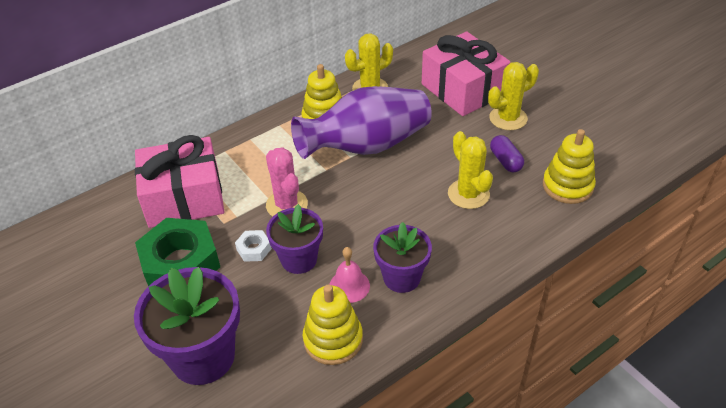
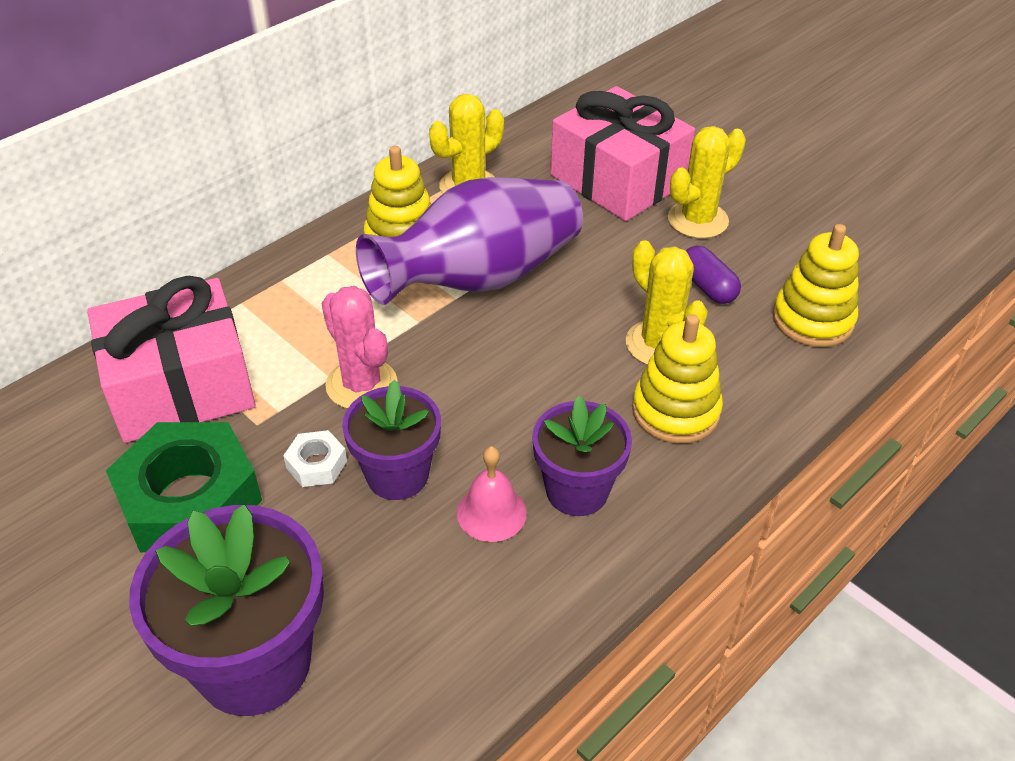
camera: 10 degrees left, 0 degrees up
yellow stacking toy [303,285,363,365] -> yellow stacking toy moved to [632,314,723,444]

